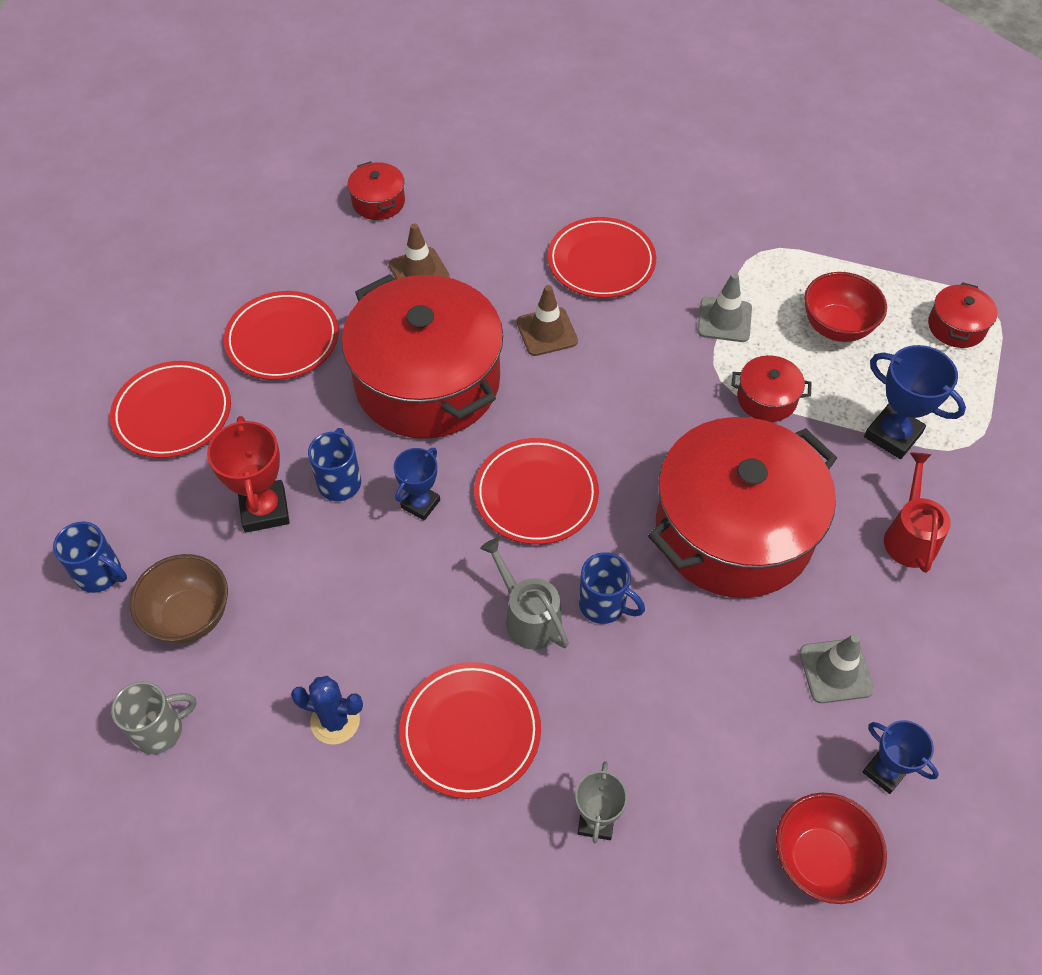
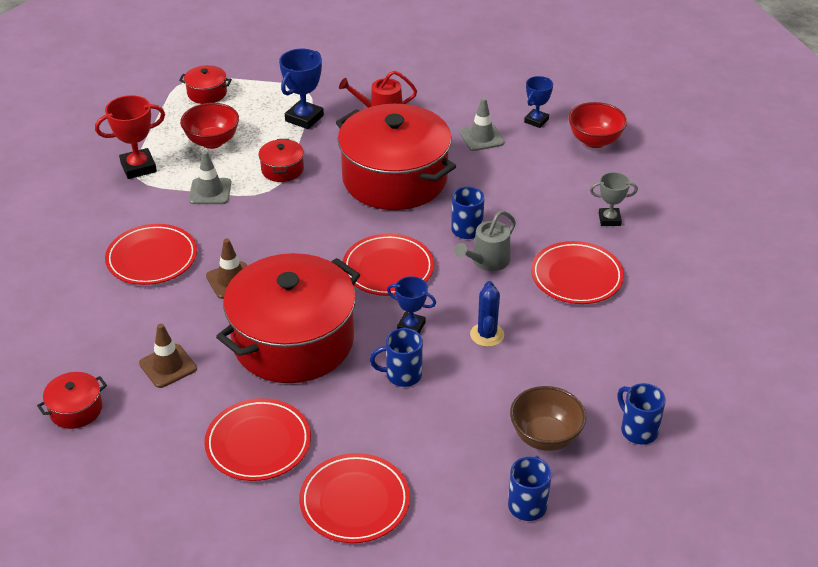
camera: 100 degrees left, 15 degrees down
grey mug [111,681,197,754] -> blue mug [618,383,666,445]
red trophy [207,416,290,533] -> red trophy moved to [95,95,165,179]
blue cactus [291,676,363,745] -> blue cactus moved to [470,281,504,347]

